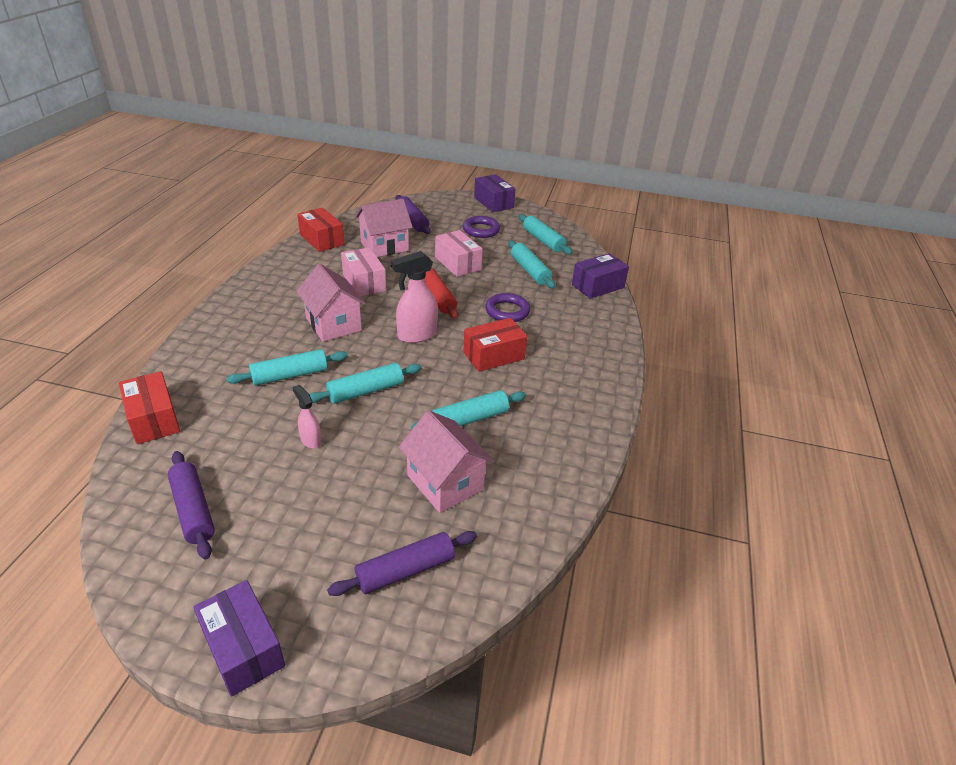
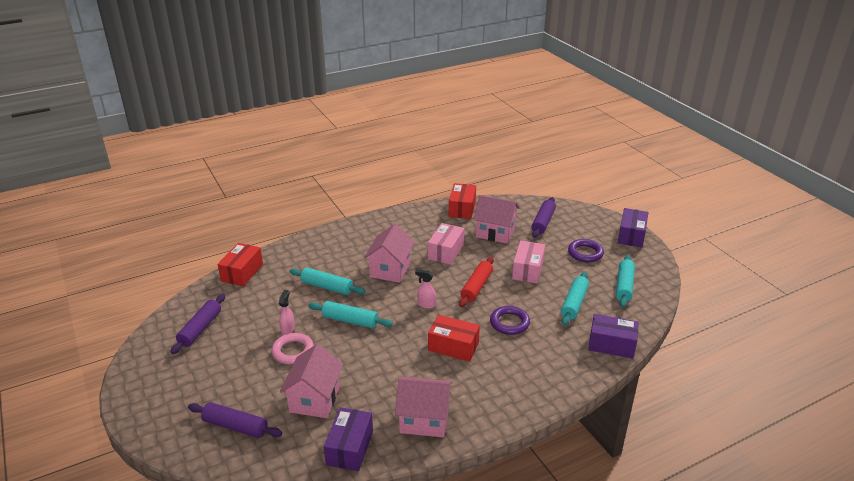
camera: 50 degrees right, 5 degrees down
purple box [193,580,285,697] -> purple box moved to [324,407,373,471]
pink spray bottle [391,251,438,343] -> pink spray bottle [415,269,436,309], size x0.57
turquoise rolling pin [411,390,526,429] -> none
none -> pink ring [272,333,314,364]
none -> pink house [395,377,452,437]

